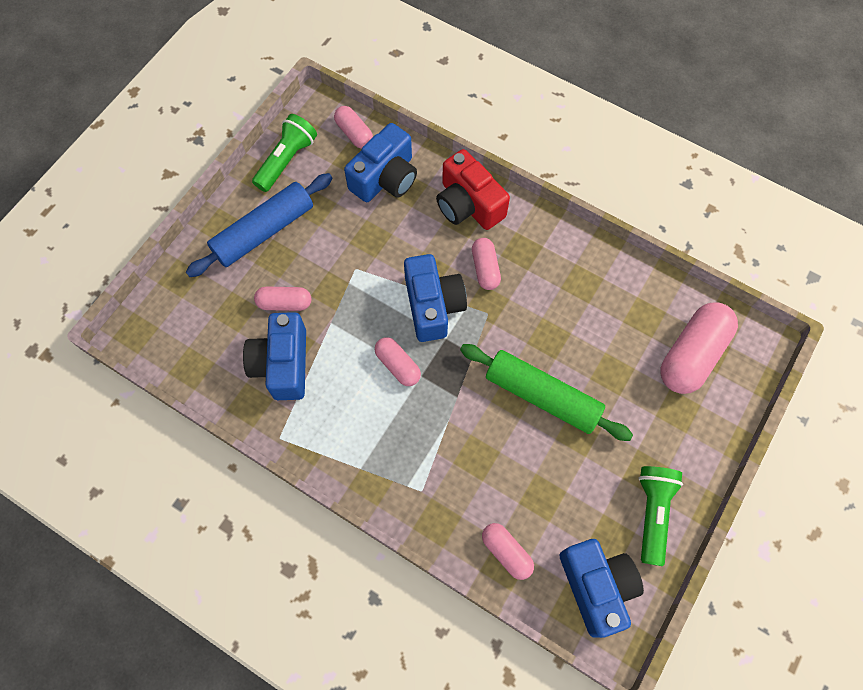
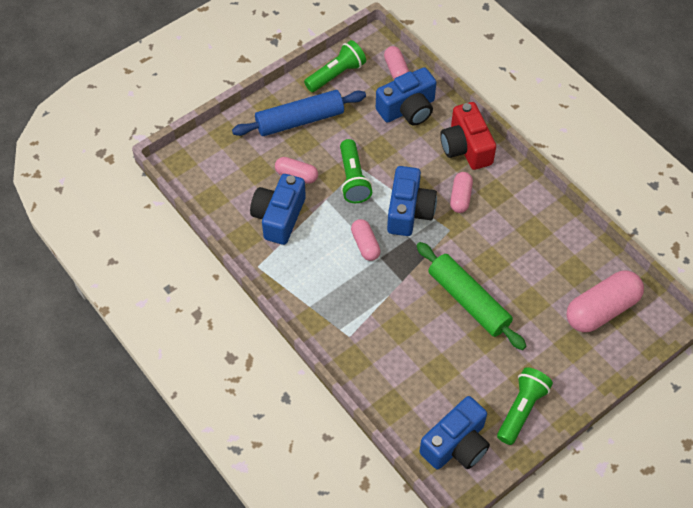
camera: 20 degrees right, 10 degrees down
pink capsule [482,523,534,580] -> none
blue camera [560,539,644,638] -> blue camera turned 45 degrees clockwise [419,396,490,469]
none -> green flashlight [340,139,372,203]

